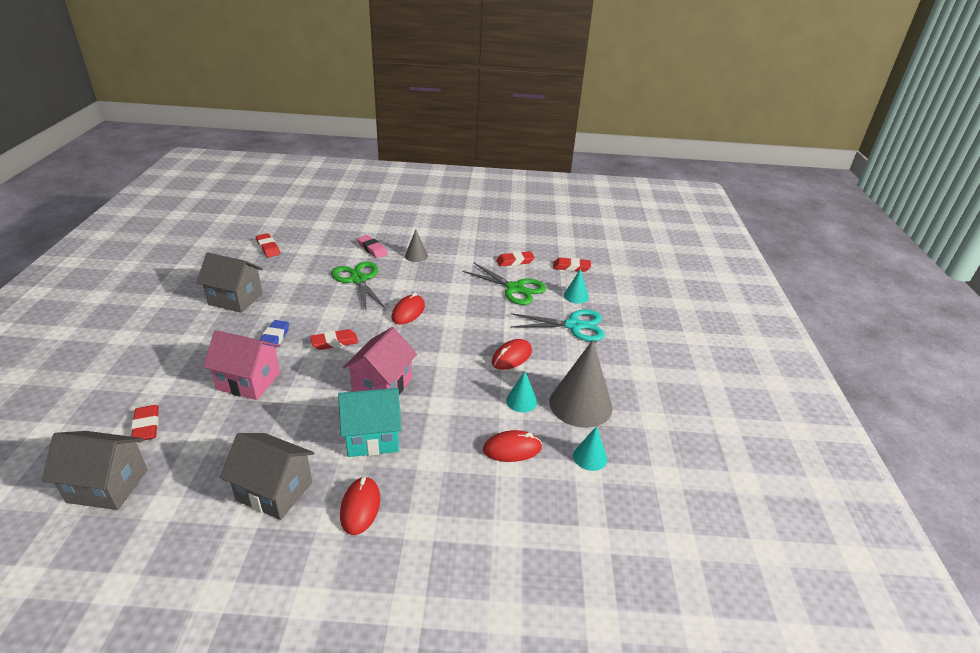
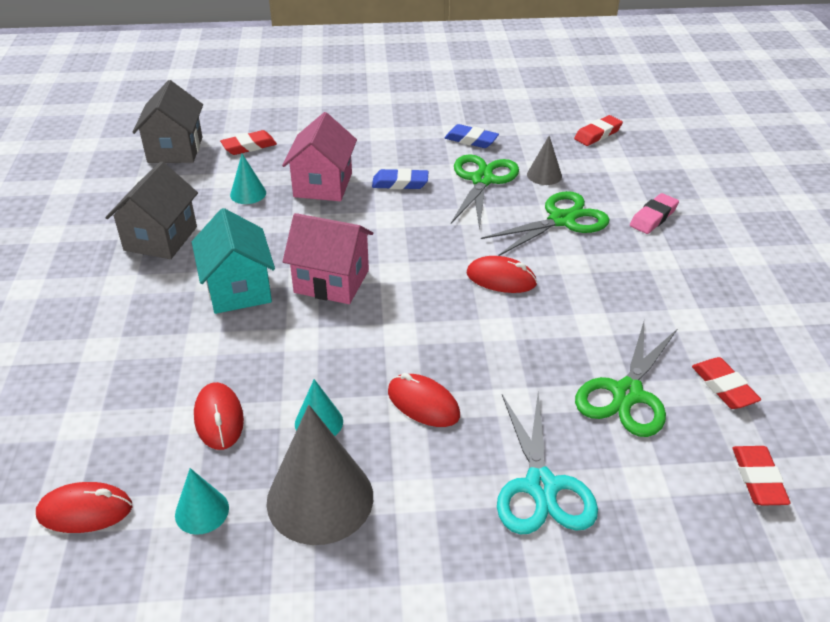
camera: 85 degrees right, 5 degrees up
grey house [196,253,263,313] -> blue eraser [445,124,499,148]
red eraser [310,329,359,350] -> none
red mouse [340,476,380,535] -> red mouse moved to [36,482,132,533]
grey cone [405,230,428,262] -> grey cone moved to [527,136,562,185]
turquoise cone [564,269,589,303] -> turquoise cone moved to [230,154,266,204]
none -> green scissors [451,154,519,230]

